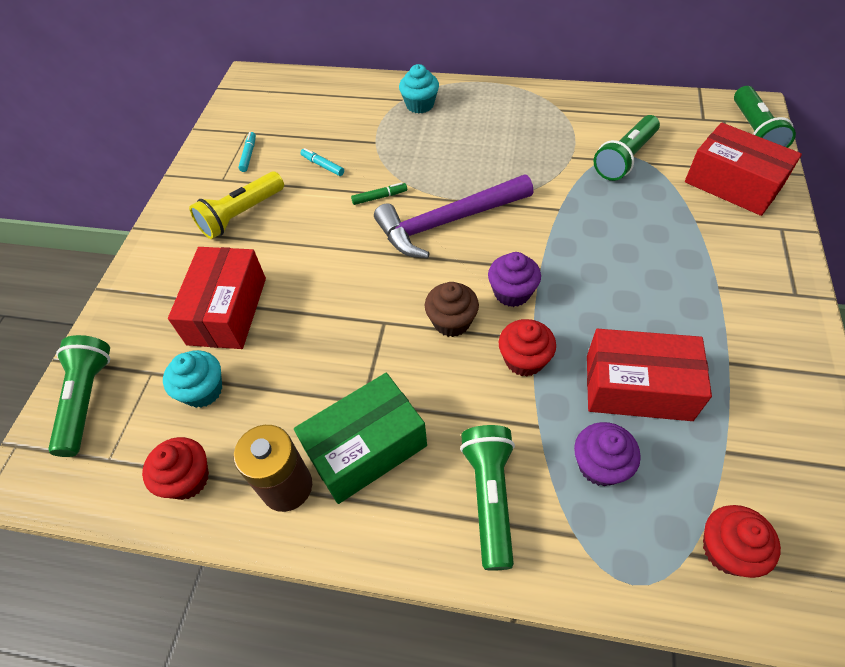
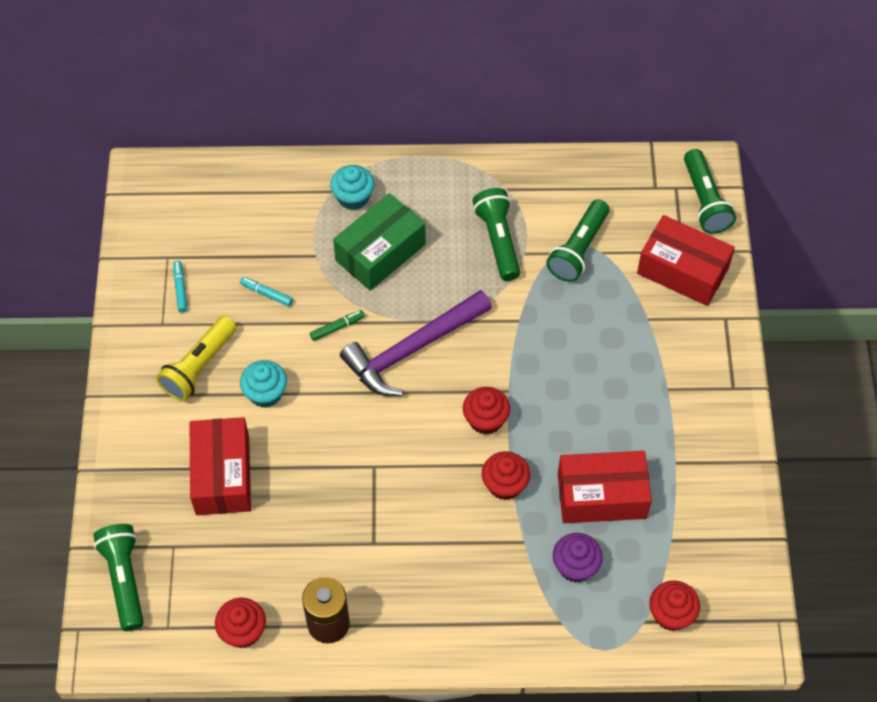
camera: 15 degrees left, 5 degrees up
turquoise cupcake [163,350,222,408] -> turquoise cupcake moved to [240,360,287,408]
green box [294,373,427,504] -> green box moved to [333,193,426,291]
brown cupcake [425,282,479,337] -> none
green flashlight [460,425,515,571] -> green flashlight moved to [473,188,520,281]
purple cupcake [488,252,541,307] -> red cupcake [463,387,510,435]

